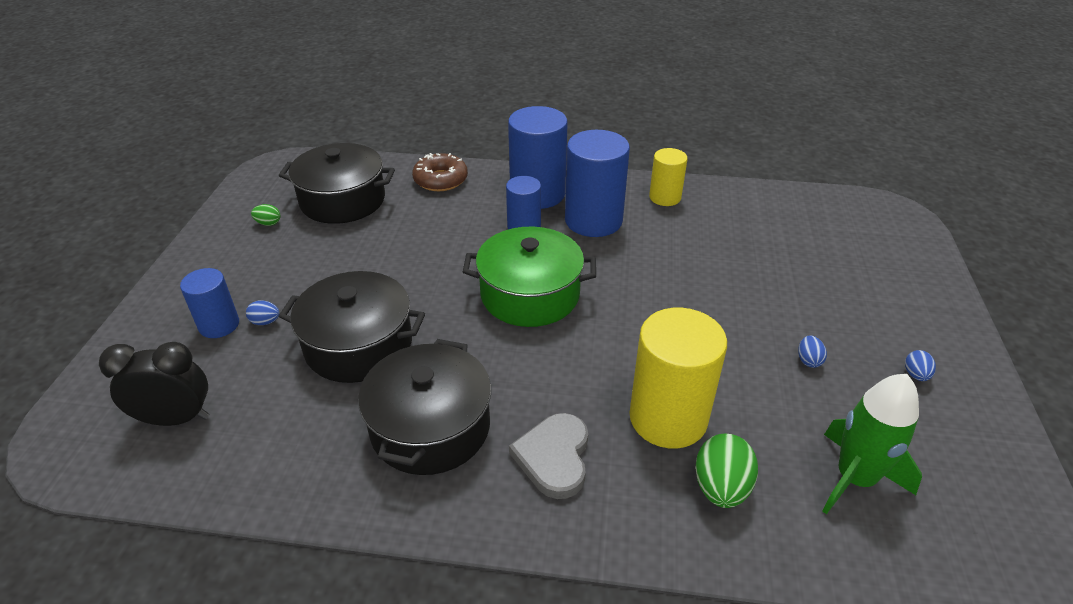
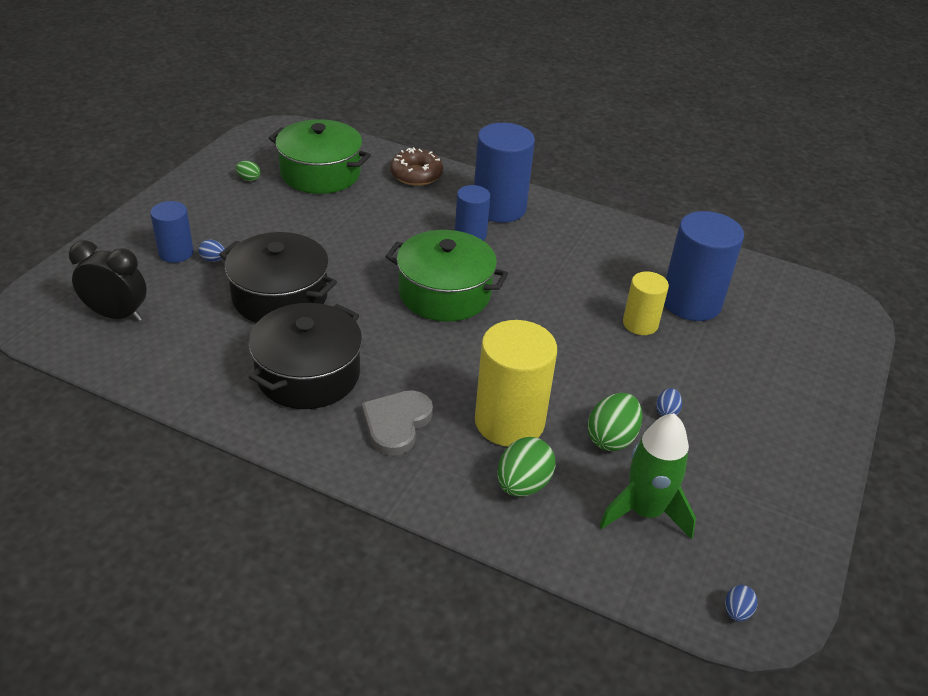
camera: 15 degrees right, 0 degrees up
black pot [279,143,395,224] -> green pot [269,119,371,194]
blue cylinder [565,130,630,237] -> blue cylinder moved to [664,211,744,321]
yellow cylinder [649,148,688,206] -> yellow cylinder moved to [623,271,669,335]
blue egg [905,350,936,381] -> blue egg moved to [725,585,757,622]
none -> green egg [588,393,643,451]

